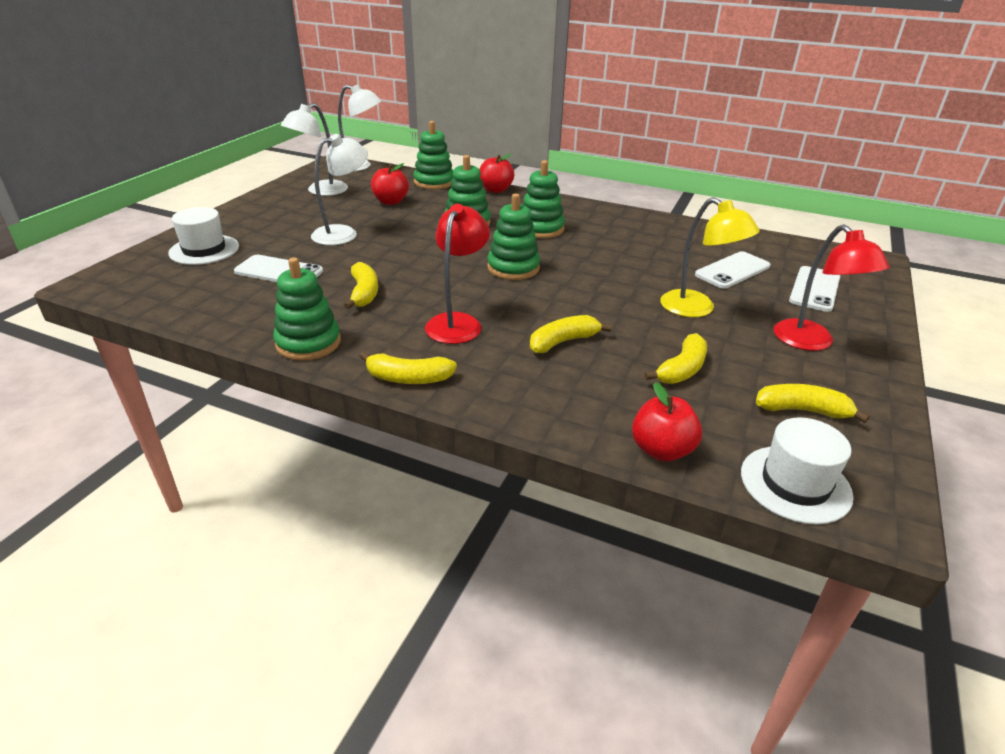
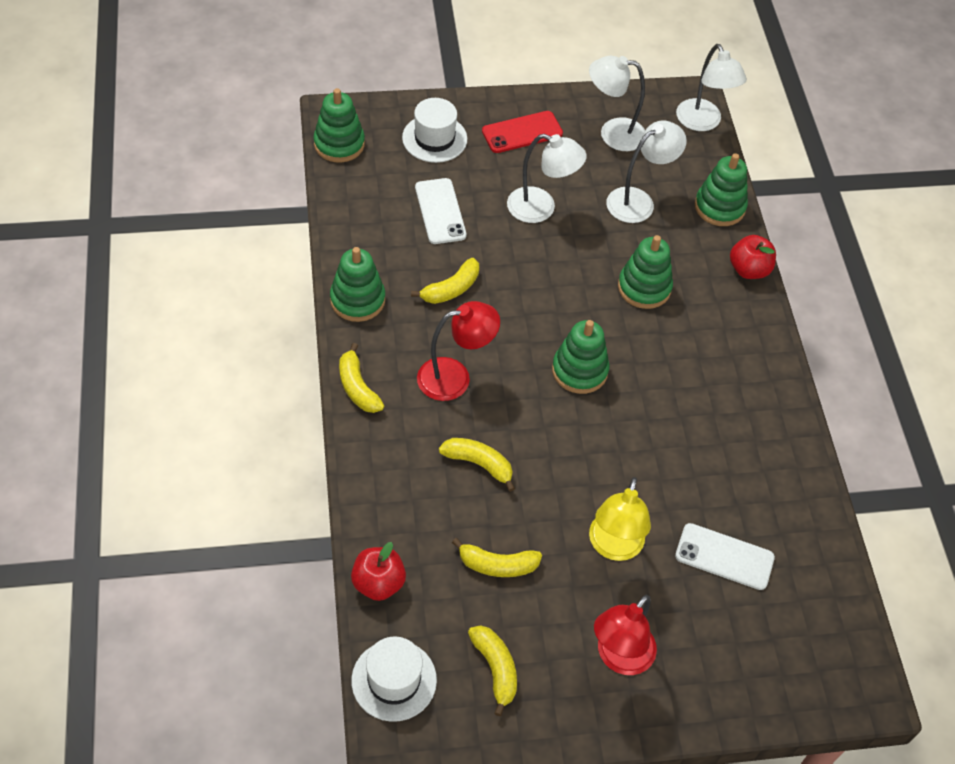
camera: 55 degrees right, 20 degrees up
red apple [371,163,409,205] -> white lamp [606,121,687,223]
green stacking toy [522,160,565,238] -> green stacking toy moved to [313,88,365,163]
white phone [789,266,840,312] -> none
none -> red phone [482,111,563,153]

